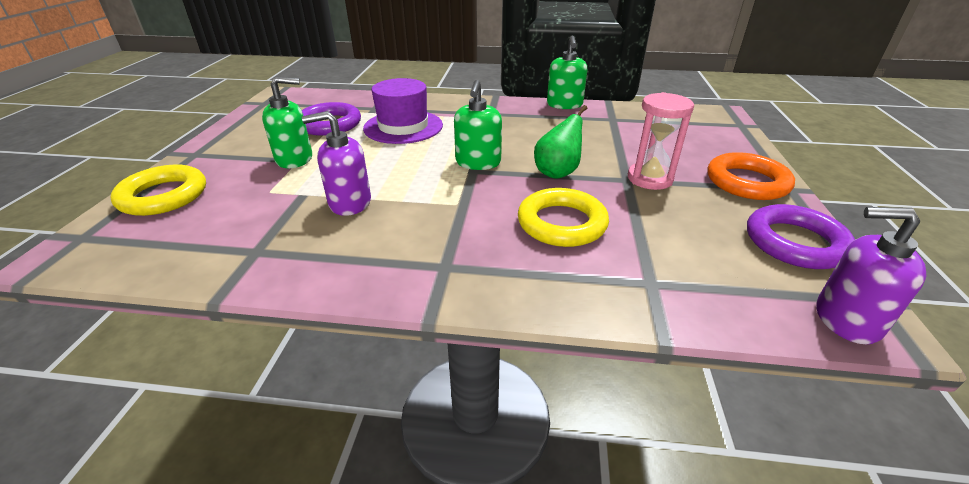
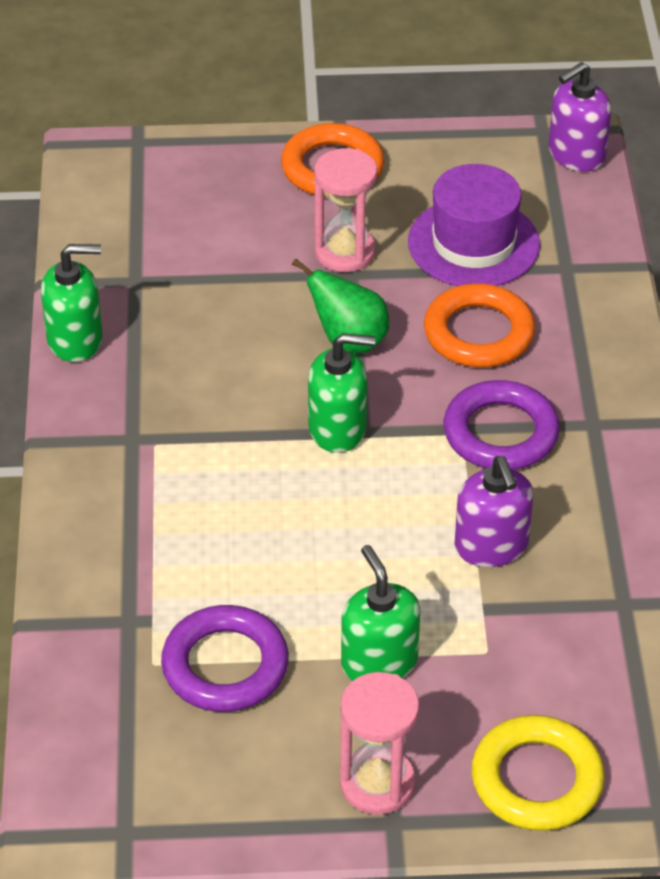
camera: 100 degrees left, 10 degrees up
purple hat [363,78,443,144] -> purple hat moved to [408,164,540,286]
yellow ring [518,188,609,247] -> orange ring [424,283,535,367]
purple ring [747,204,855,269] -> purple ring moved to [444,380,560,470]
purple soap dispenser [816,207,926,344] -> purple soap dispenser turned 45 degrees clockwise [548,62,611,172]
none -> pink hourglass [340,672,419,815]

